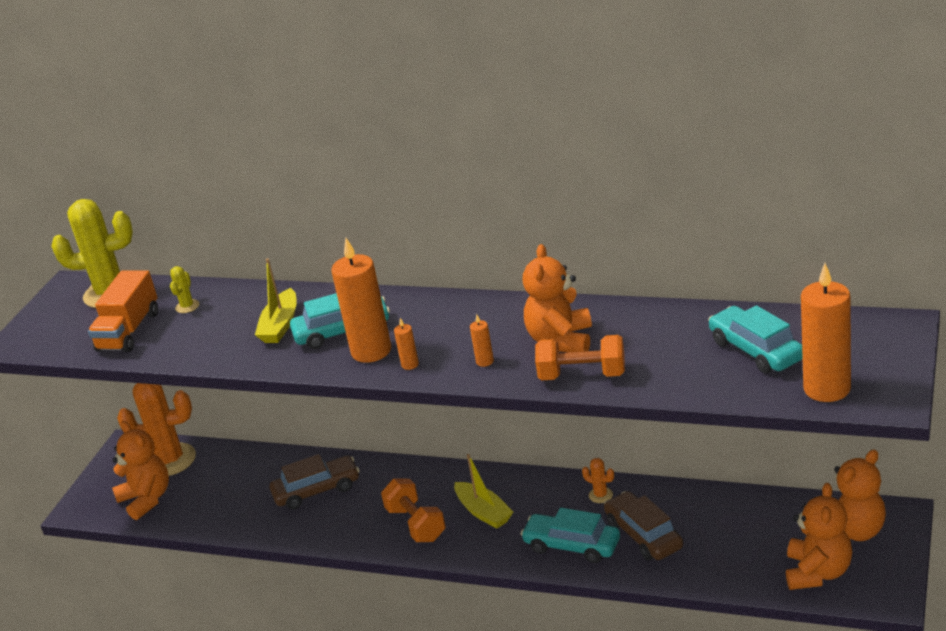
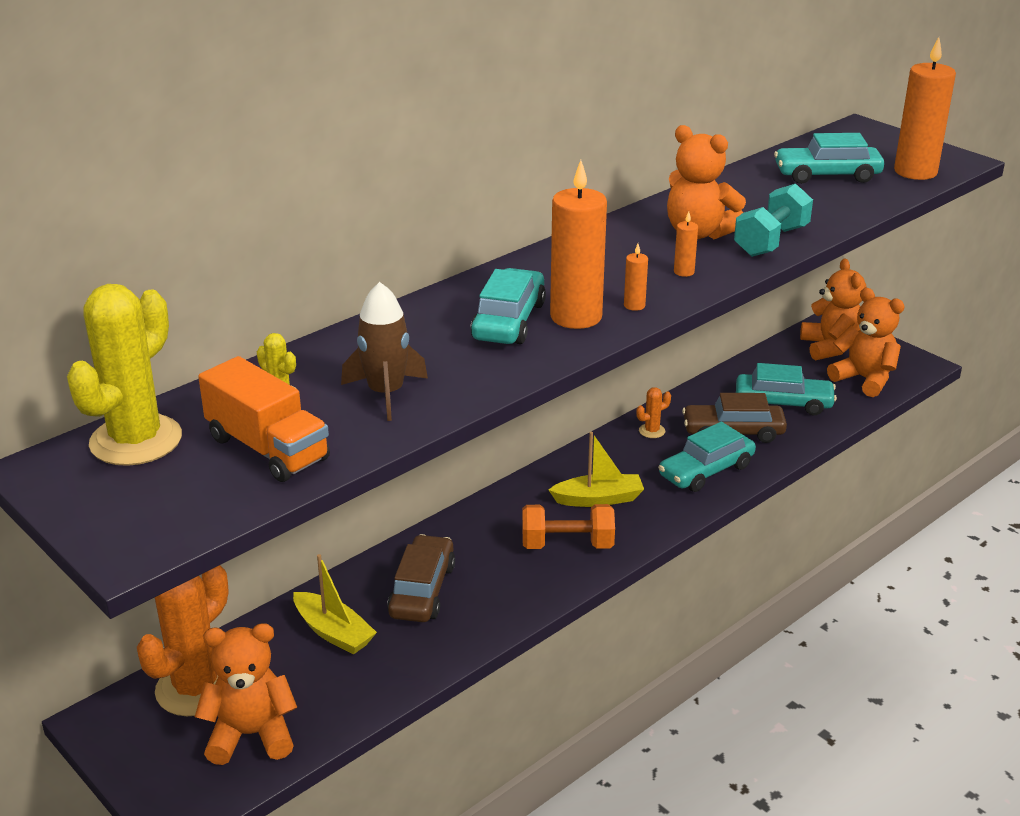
camera: 65 degrees left, 0 degrees up
yellow boat [255,258,297,343] -> yellow boat moved to [293,554,377,654]
orange dumbbell [535,335,625,380] -> turquoise dumbbell [734,184,813,257]
none -> brown rocket [341,282,428,421]
none -> turquoise car [736,363,837,415]

